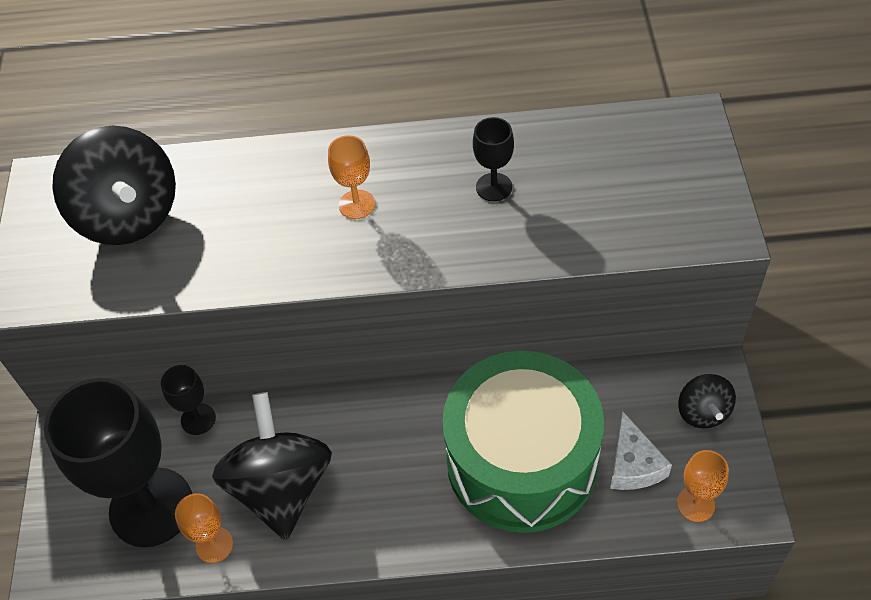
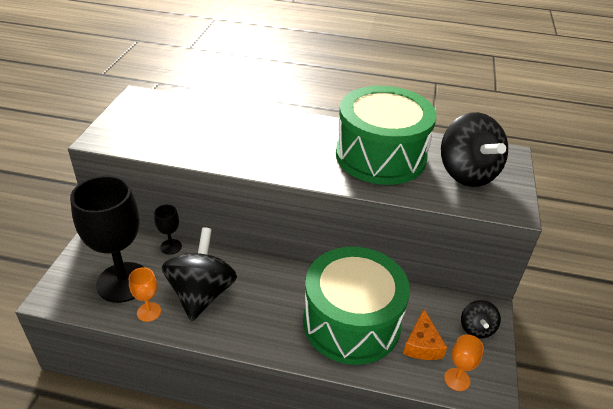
camera: 10 degrees right, 15 degrees down
black spinning top [52,126,176,245] -> black spinning top moved to [441,112,508,187]
orange goblet [328,135,375,219] -> none
black goblet [473,117,514,202] -> green drum [336,86,437,185]
white cheese [610,411,672,490] -> orange cheese [403,309,447,360]

